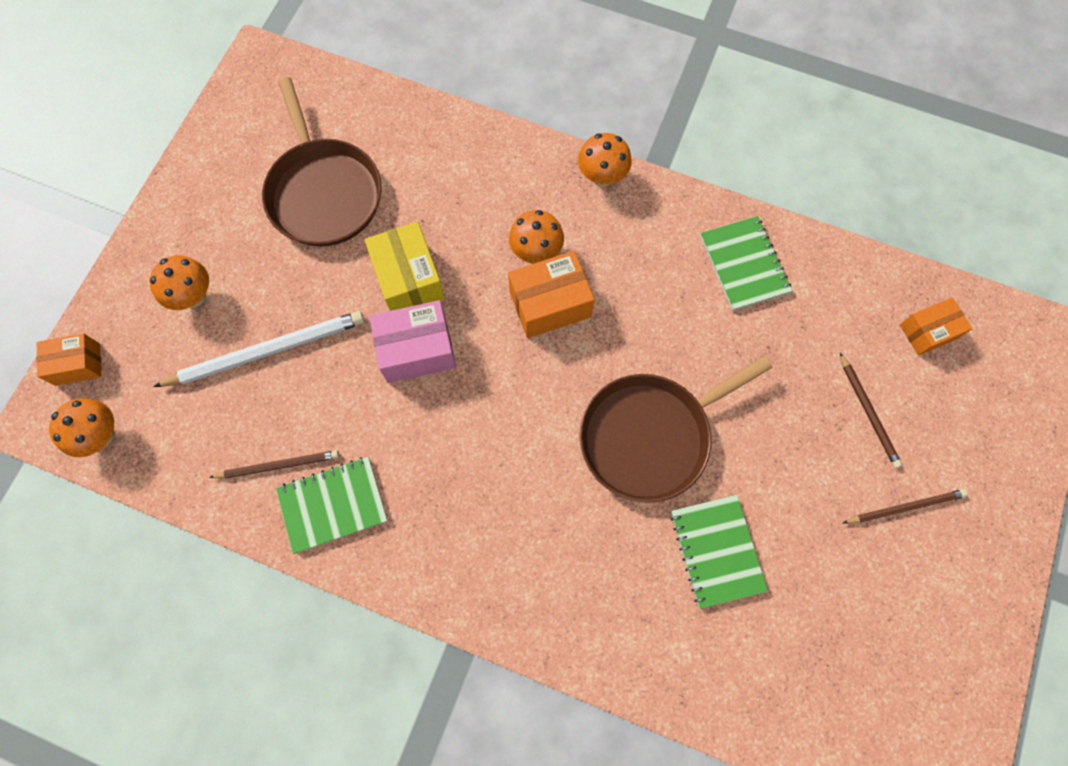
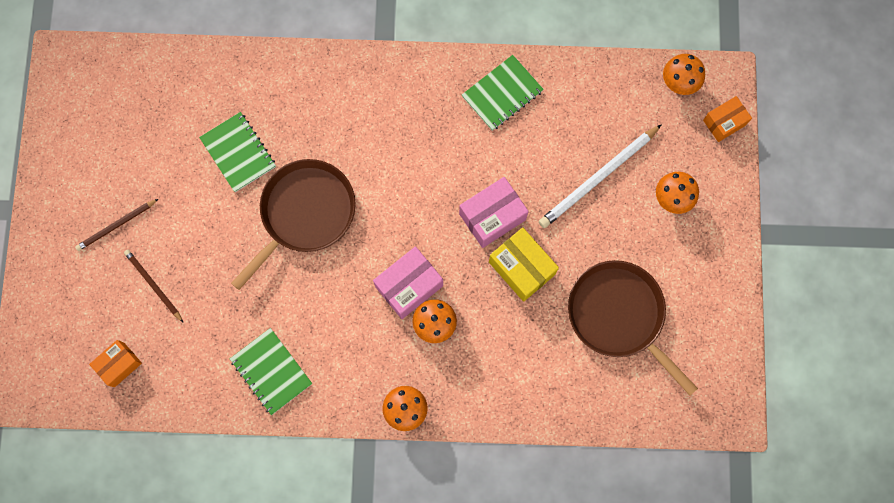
camera: 160 degrees right, 5 degrees up
brown pencil [209,450,339,479] -> none
orange box [508,251,595,338] -> pink box [373,247,443,319]

